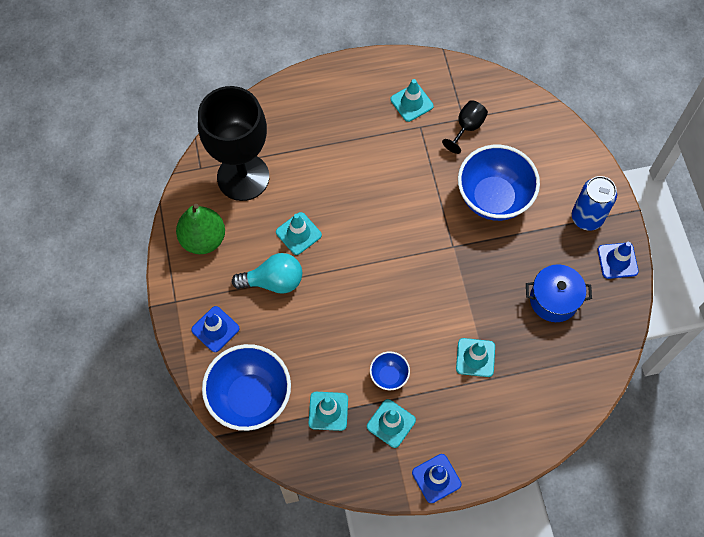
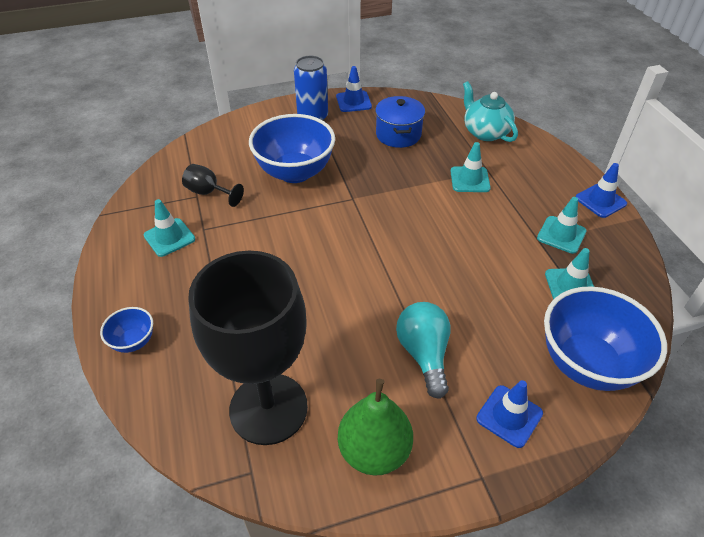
camera: 95 degrees left, 20 degrees down
turquoise traffic cone [276,212,322,255] -> none
blue bowl [370,351,410,390] -> blue bowl moved to [100,307,153,353]
none -> turquoise teapot [463,81,518,142]

